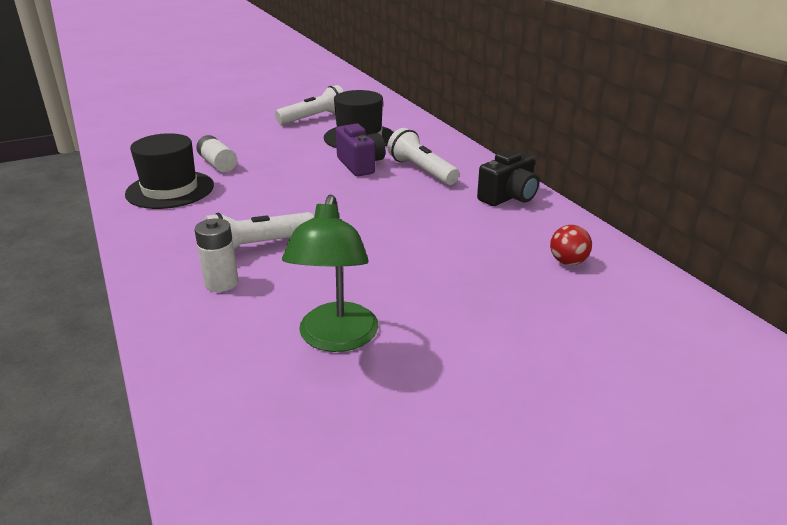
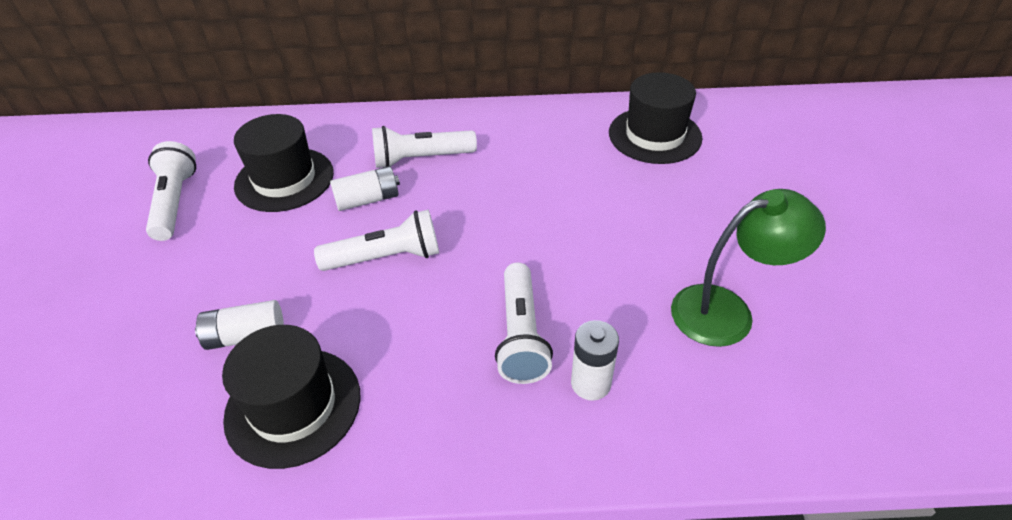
camera: 65 degrees left, 15 degrees up
green lamp [282,194,378,352] -> green lamp turned 45 degrees counterclockwise [671,189,826,347]
purple camera [336,124,385,176] -> white battery [330,166,400,211]
black camera [477,149,539,206] -> none
red ball [550,225,592,265] -> black hat [609,72,702,164]
none -> white flashlight [314,209,439,271]

